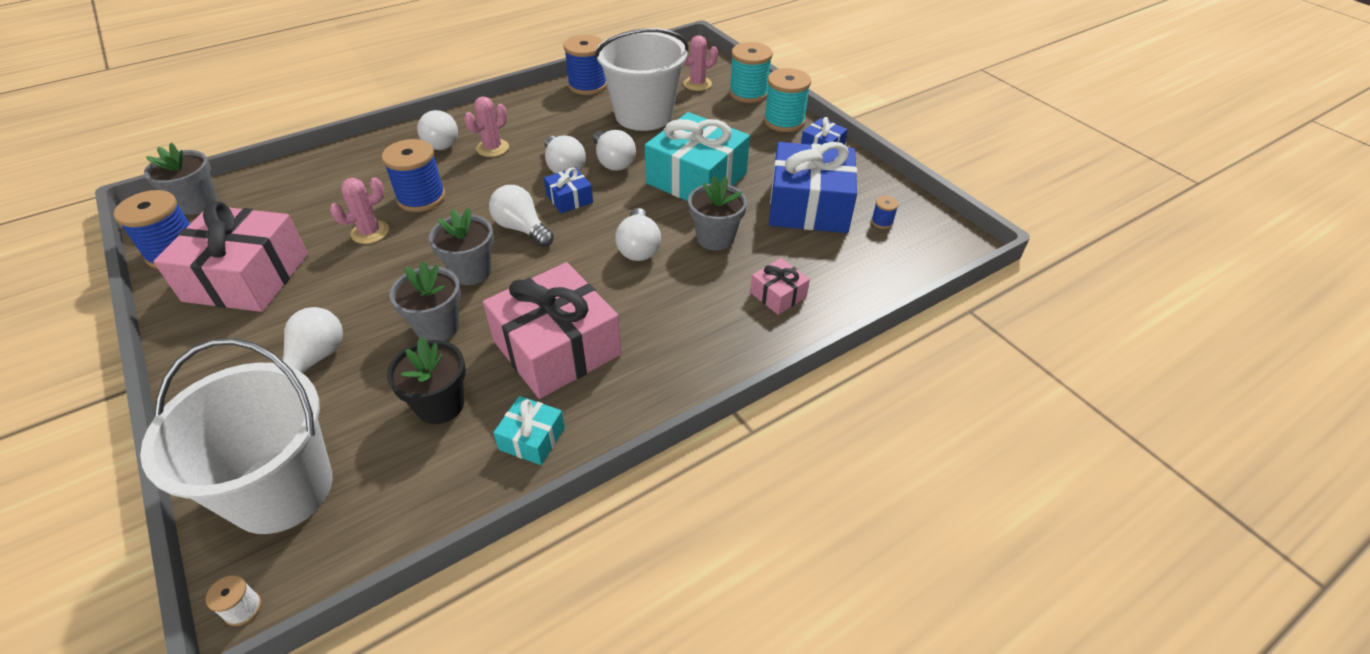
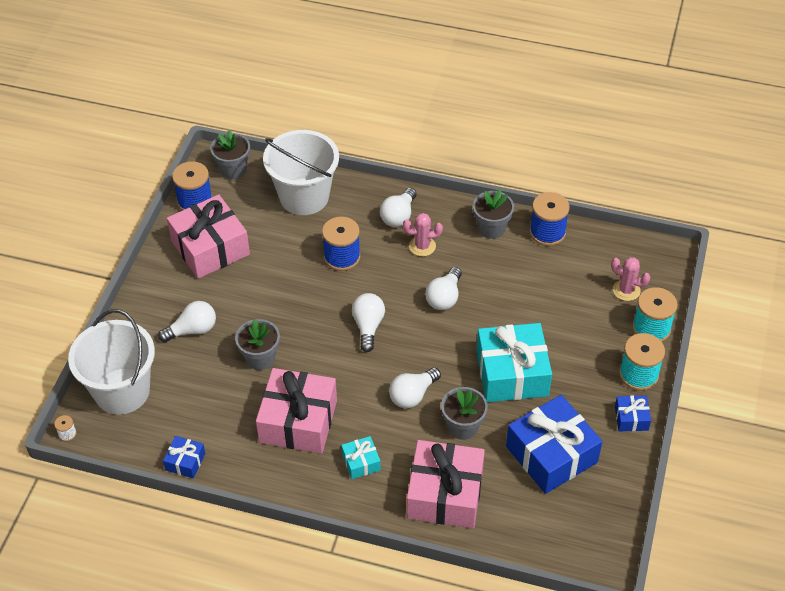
camera: 50 degrees right, 5 degrees up
pink cactus [330,177,389,244] -> none
black flower pot [387,337,466,424] -> none
grey flower pot [429,208,494,285] -> grey flower pot moved to [473,189,514,239]
turquoise gift [493,396,565,465] -> turquoise gift moved to [341,436,381,479]
blue gift [544,167,593,214] -> blue gift moved to [163,436,205,478]
white light bulb [593,130,636,171] -> none
white bucket [594,28,689,131] -> white bucket moved to [263,130,339,215]
pink gift [750,258,810,315] -> pink gift [407,440,485,528], size x2.16
blue spool [871,196,899,229] -> none

